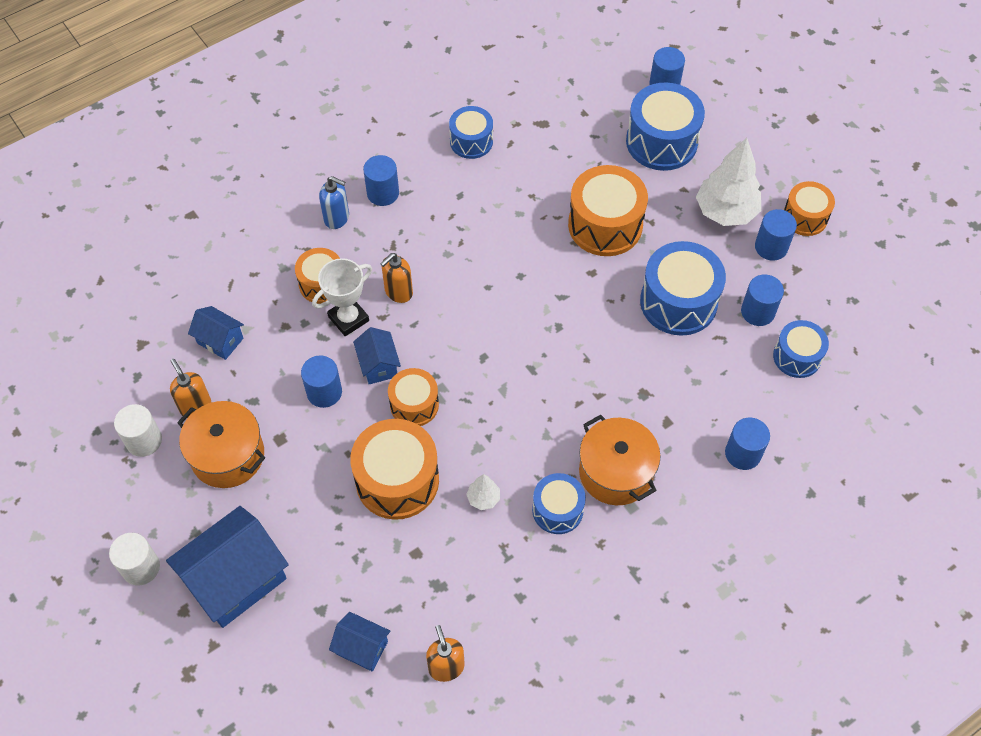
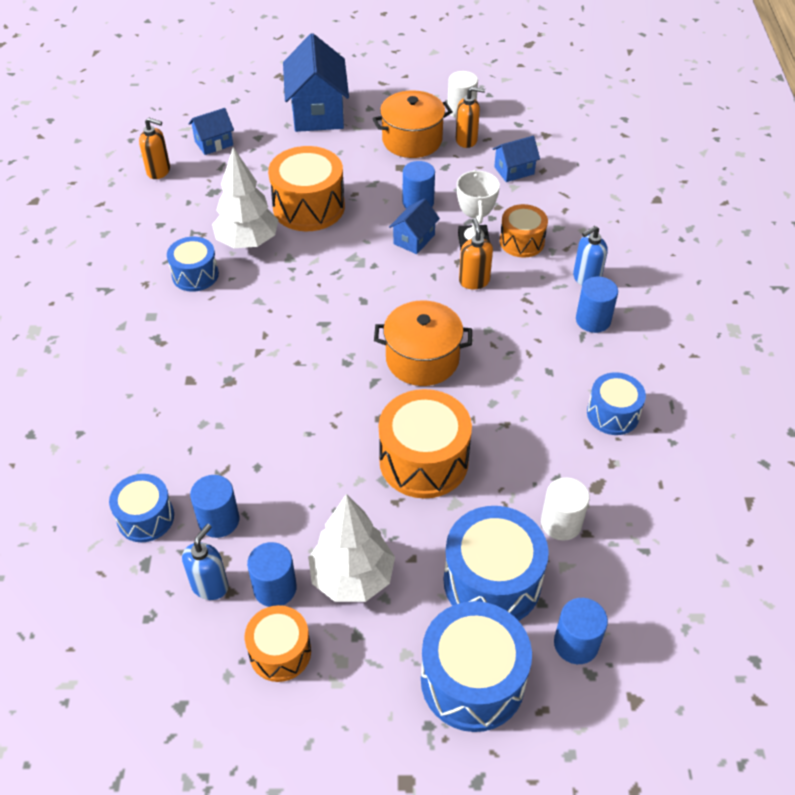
camera: 125 degrees right, 10 degrees down
white cylinder [109,533,160,585] -> white cylinder moved to [541,477,590,541]
blue house [353,327,401,384] -> blue house turned 75 degrees counterclockwise [389,198,440,254]
orange drum [388,368,439,426] -> none
white tree [466,474,500,510] -> white tree [212,147,278,248], size x2.18
orange pot [579,415,661,505] -> orange pot moved to [374,300,472,386]
blue drum [640,241,726,336] -> blue drum moved to [421,601,532,732]
blue cylinder [725,418,770,470] -> none
none -> blue soap dispenser [182,524,228,600]

